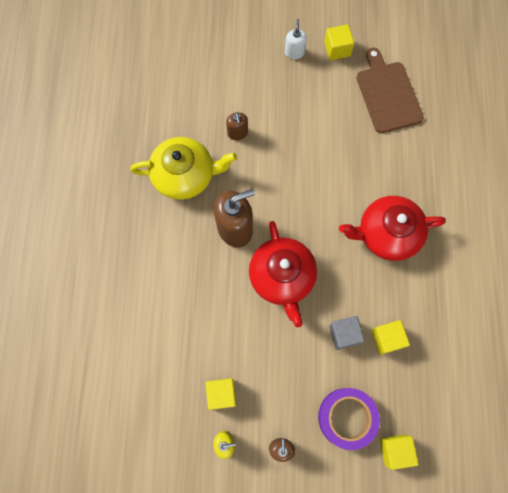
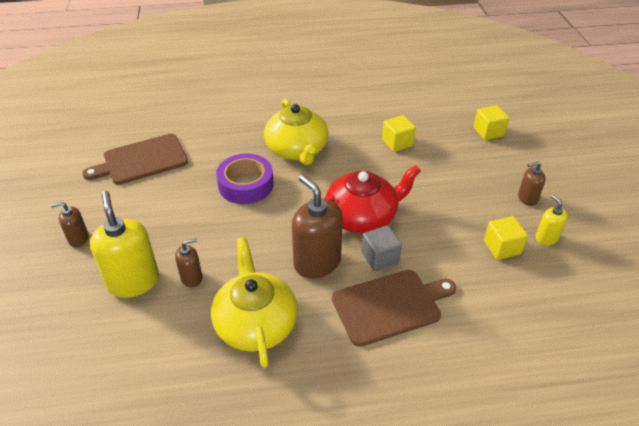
camera: 100 degrees left, 30 degrees down
white soap dispenser [285,19,307,59] -> brown soap dispenser [50,202,89,247]
purple tape [318,388,380,450] -> purple tape moved to [216,154,274,204]
yellow cube [324,24,354,60] -> none
grey cube [329,316,365,350] -> grey cube moved to [361,225,402,271]
red teapot [339,196,446,261] -> yellow teapot [264,99,328,165]
none -> yellow soap dispenser [90,191,159,298]
none -> brown cutting board [332,270,456,347]

